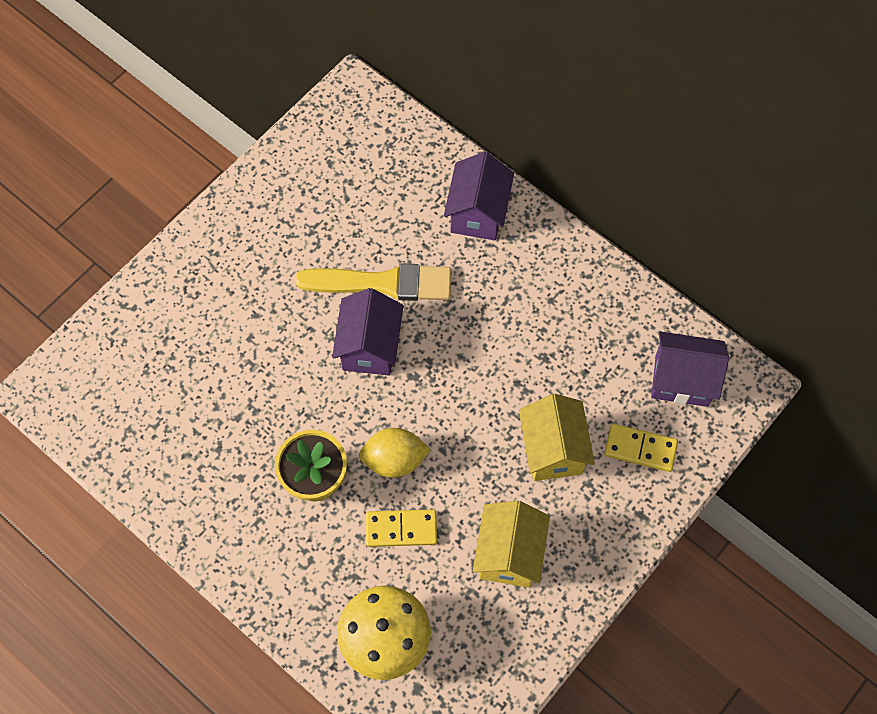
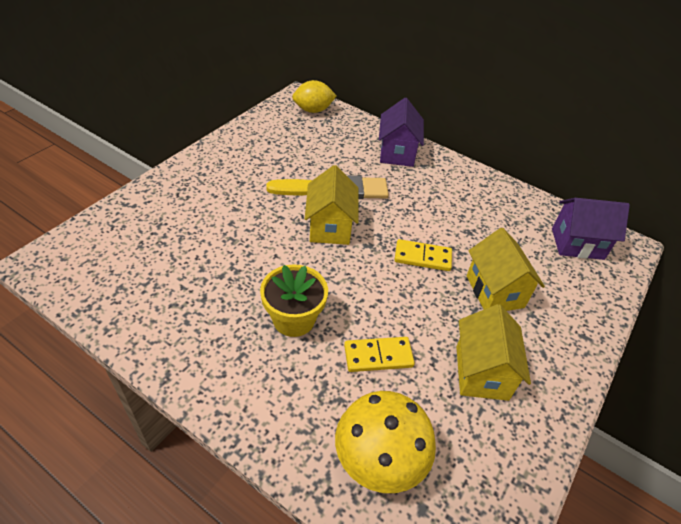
camera: 10 degrees left, 20 degrees down
purple house [332,288,403,376] -> yellow house [305,165,358,245]
yellow lemon [359,428,431,478] -> yellow lemon moved to [292,80,336,113]
yellow domino [604,424,678,472] -> yellow domino moved to [395,239,452,271]

